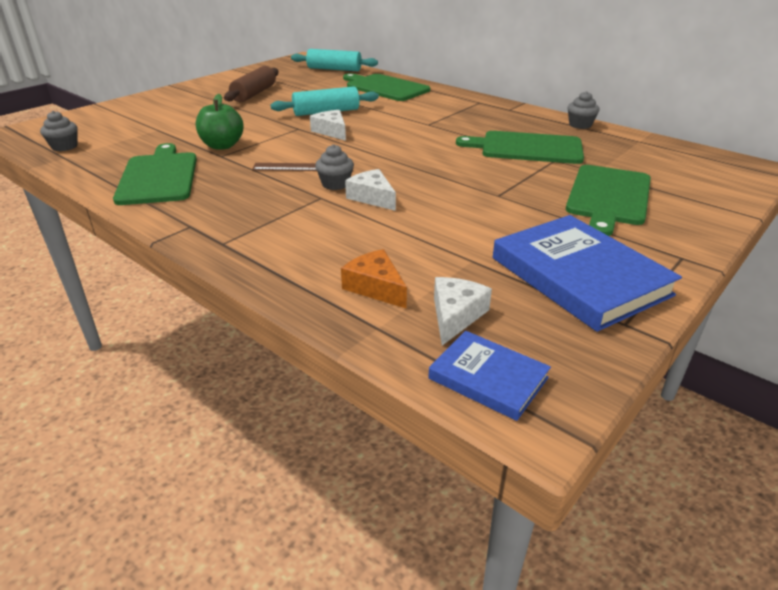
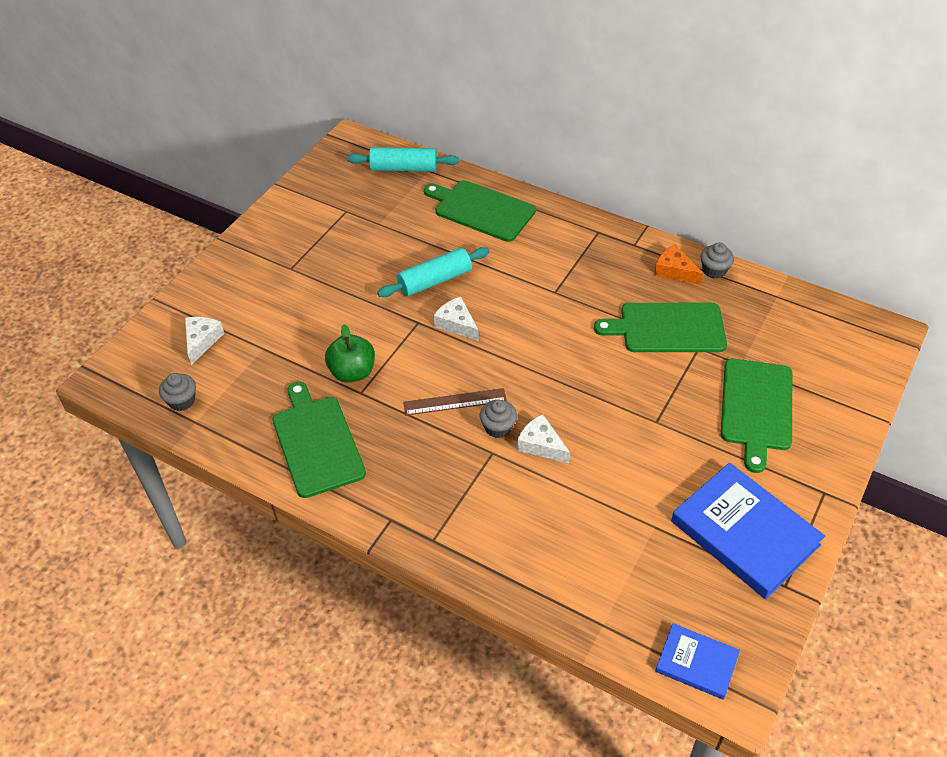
camera: 10 degrees left, 15 degrees up
brown rolling pin [224,66,279,102] -> none
orange cheese [341,249,407,308] -> orange cheese moved to [654,245,703,285]
white cheese [434,277,492,345] -> white cheese moved to [185,317,224,365]

